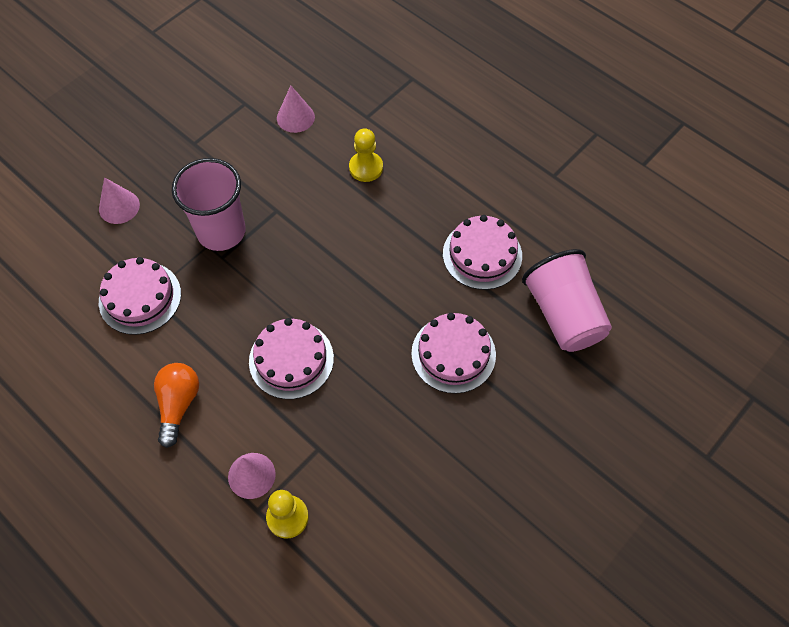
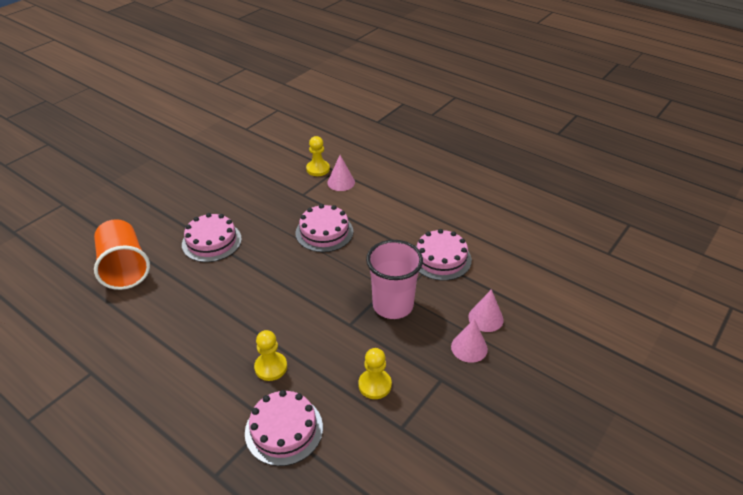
camera: 175 degrees right, 20 degrees down
orange light bulb [154,363,199,448] -> none
pink cone [277,85,315,133] -> pink cone moved to [451,319,488,363]
pink cake [443,215,522,290] -> pink cake moved to [245,390,323,466]
pink cup [522,249,612,352] -> orange cup [94,219,150,290]
none -> yellow pawn [359,348,392,399]

